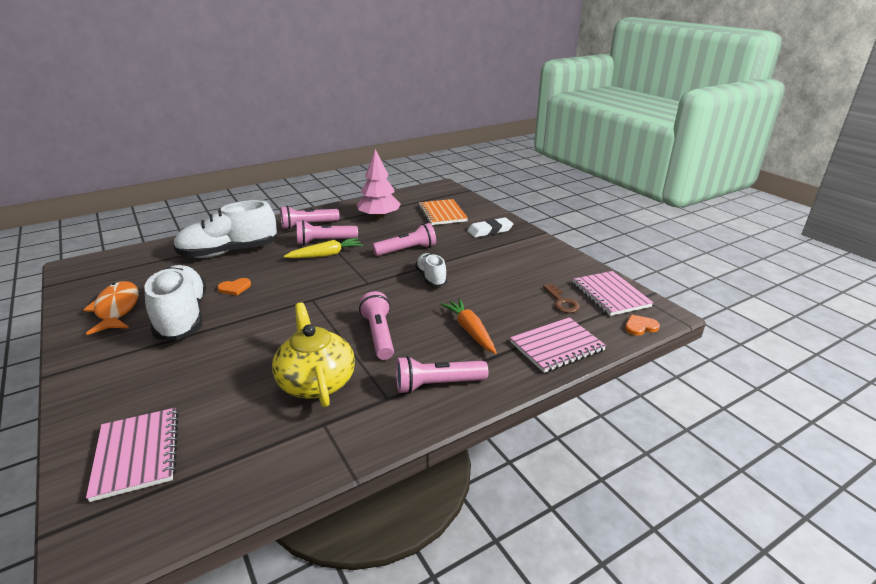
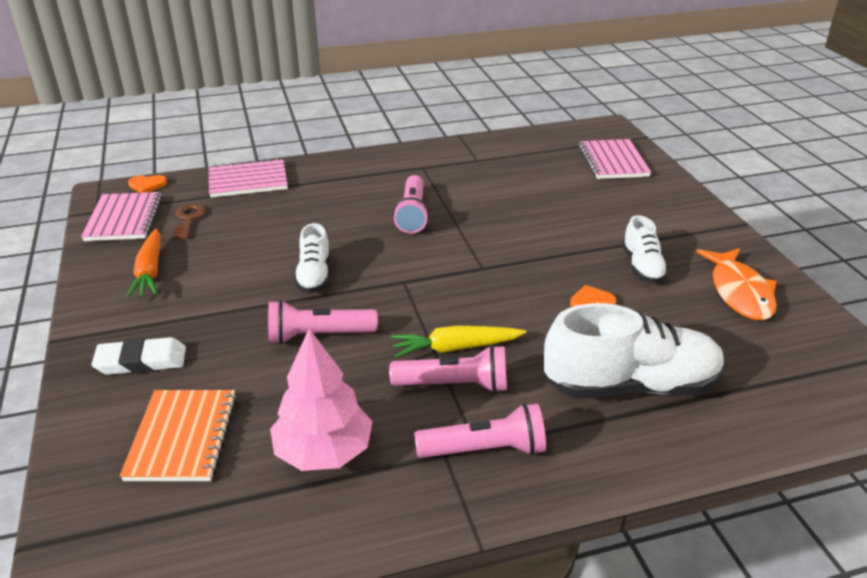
camera: 165 degrees left, 5 degrees up
white shoe [144,265,206,341] -> white shoe [622,215,669,283], size x0.53
yellow teapot [272,302,355,407] -> none
pink flashlight [396,356,489,394] -> none
orange carrot [441,299,497,354] -> orange carrot moved to [126,229,161,298]

